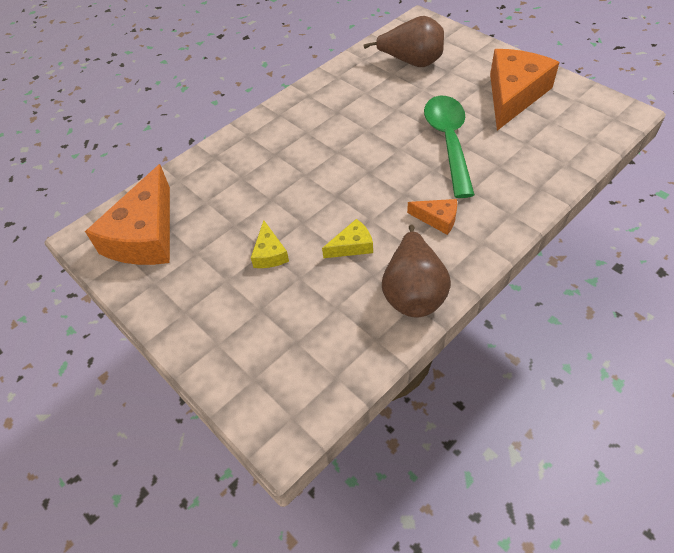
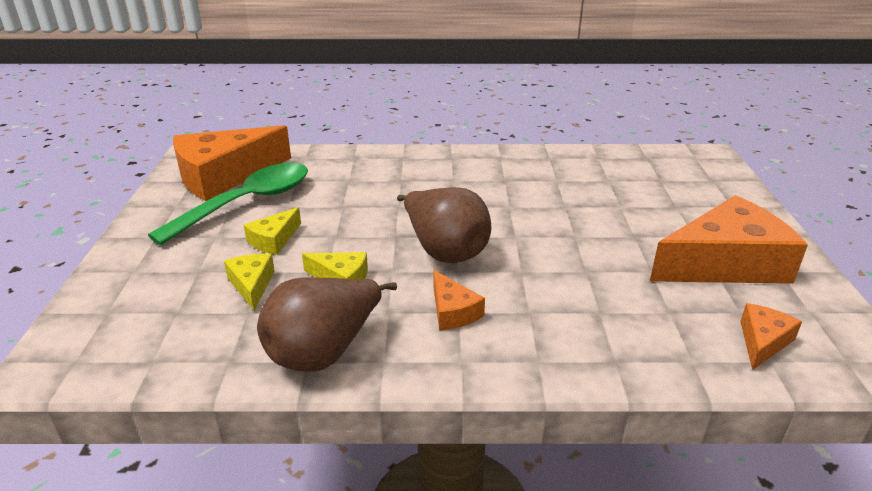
camera: 40 degrees right, 20 degrees down
brown pear [363,16,444,67] -> brown pear moved to [397,187,491,263]
green spoon [424,96,475,198] -> green spoon moved to [148,163,308,245]
none -> yellow cheese [224,254,275,310]
none -> orange cheese [740,303,802,370]

